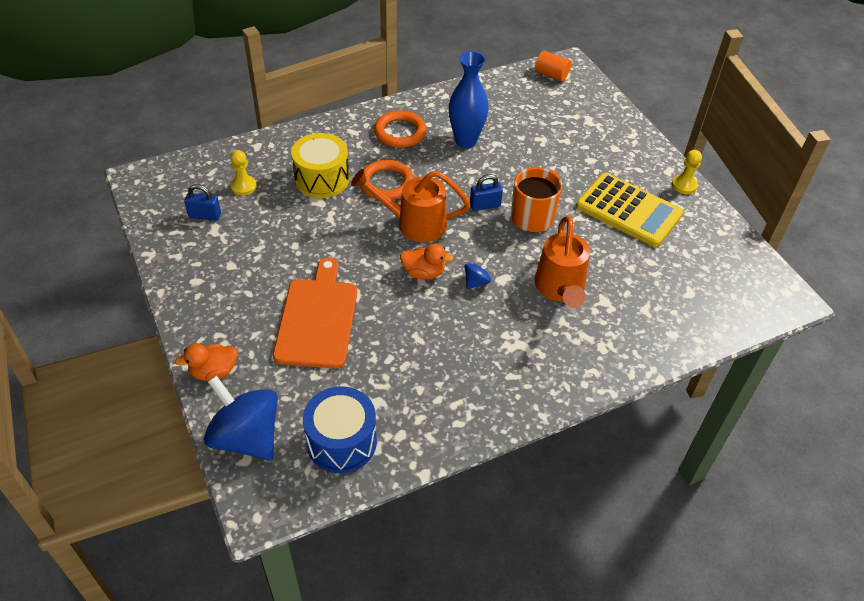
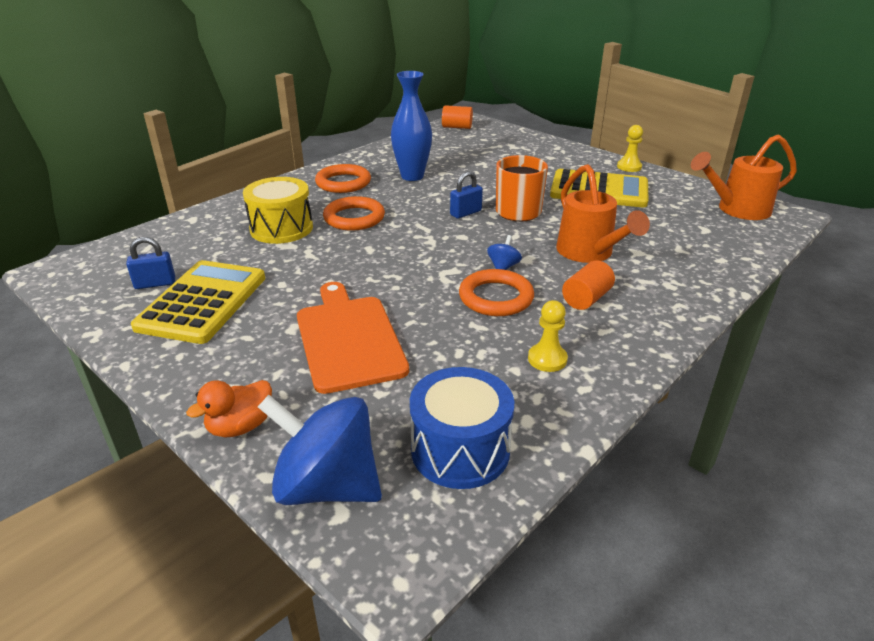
camera: 20 degrees left, 15 degrees down
yellow pawn [230,150,257,196] -> yellow pawn moved to [528,300,568,372]
orange watering can [351,169,470,242] -> orange watering can moved to [691,134,797,220]
orange duck [400,244,454,280] -> none
none -> yellow calculator [131,260,265,344]
none -> orange ring [459,269,534,316]
none -> orange cylinder [562,260,615,310]

